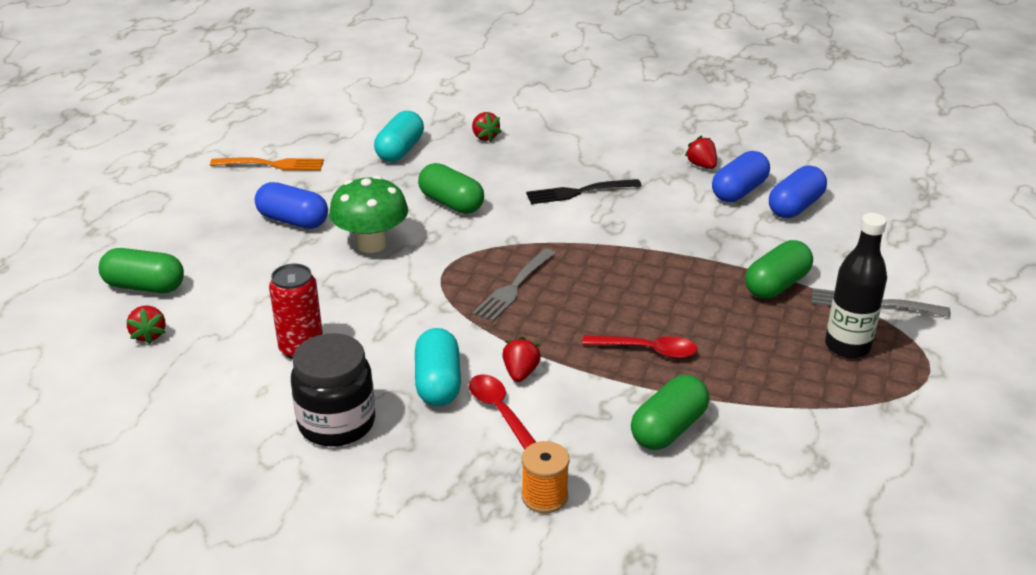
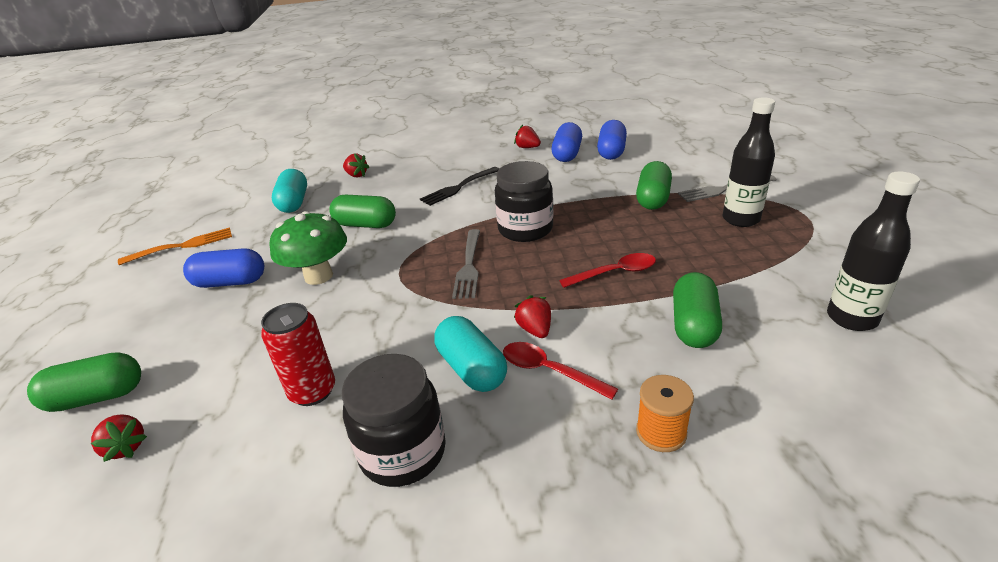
camera: 25 degrees left, 0 degrees up
none -> black jar [495,161,553,242]
none -> black bottle [827,172,920,331]

